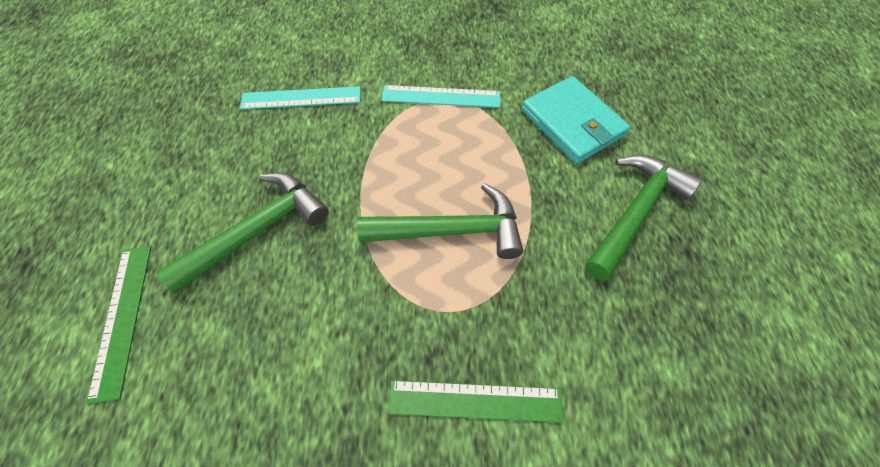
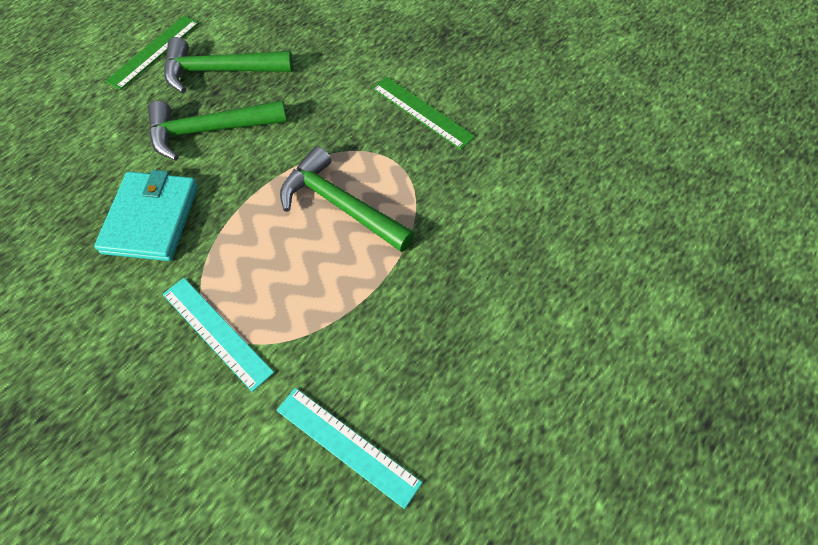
camera: 140 degrees left, 0 degrees up
green ruler [87,246,151,404] -> green ruler moved to [105,16,199,90]
green hammer [157,173,328,293] -> green hammer moved to [164,37,293,93]

